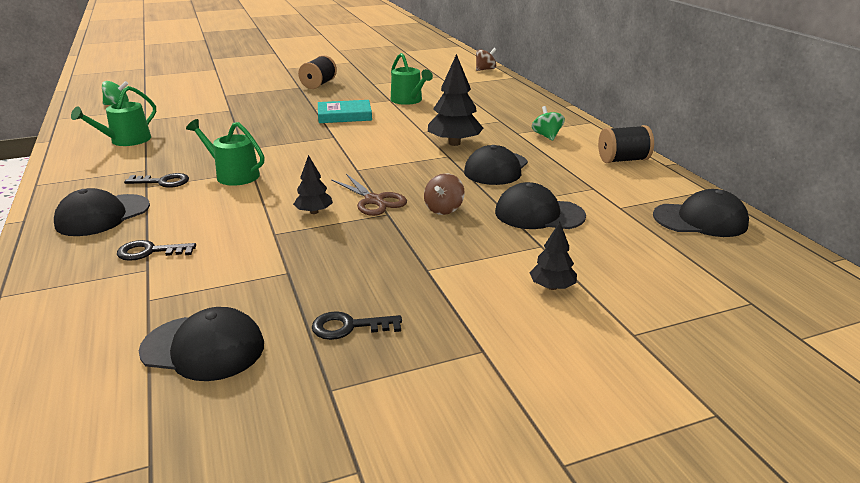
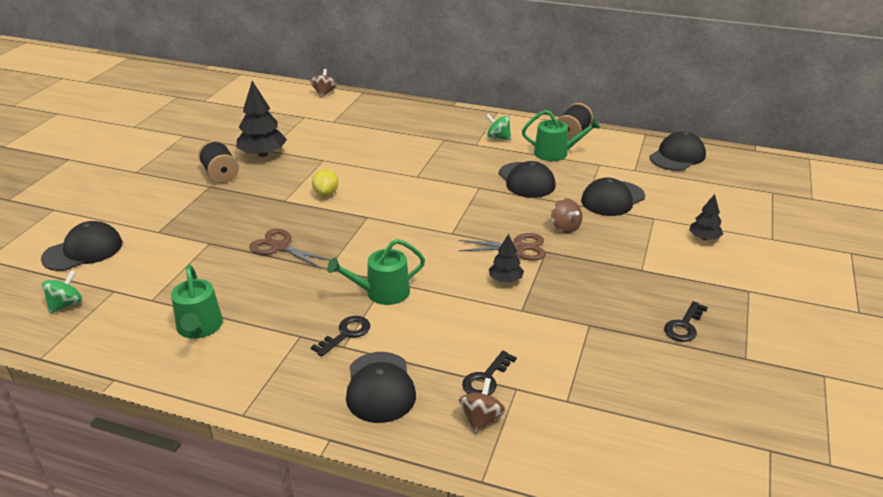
camera: 50 degrees left, 5 degrees up
black cap [139,307,264,381] -> black cap moved to [41,221,122,271]
turquoise book [318,100,372,123] -> yellow lemon [312,169,338,196]
green watering can [391,53,433,105] -> green watering can moved to [522,110,600,161]
black tree [428,54,484,146] -> black tree moved to [236,81,287,157]
none -> brown scissors [249,229,330,268]
none -> brown spinning top [459,378,506,434]

